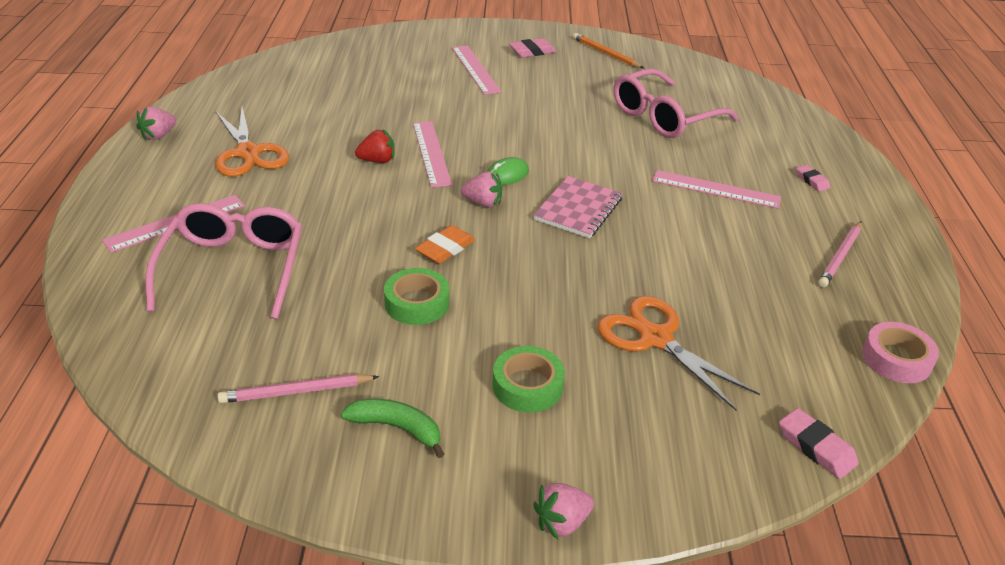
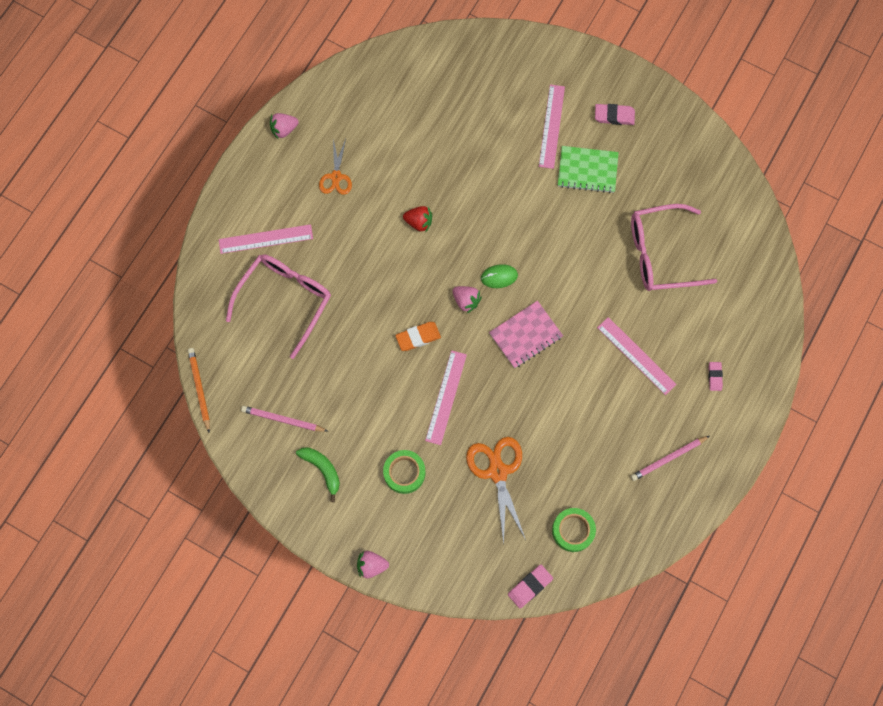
camera: 30 degrees right, 35 degrees up
orange scissors [215,107,289,177] -> orange scissors [319,139,352,195], size x0.63
green tape [384,268,449,325] -> green tape moved to [552,508,596,552]
pink ruler [413,121,452,187] -> pink ruler moved to [425,350,467,445]
orange pencil [573,33,644,68] -> orange pencil moved to [188,348,210,432]
pink eraser [779,408,859,479] -> pink eraser turned 60 degrees clockwise [508,565,553,608]
pink tape [862,322,939,383] -> none
none -> green notebook [558,146,619,193]

